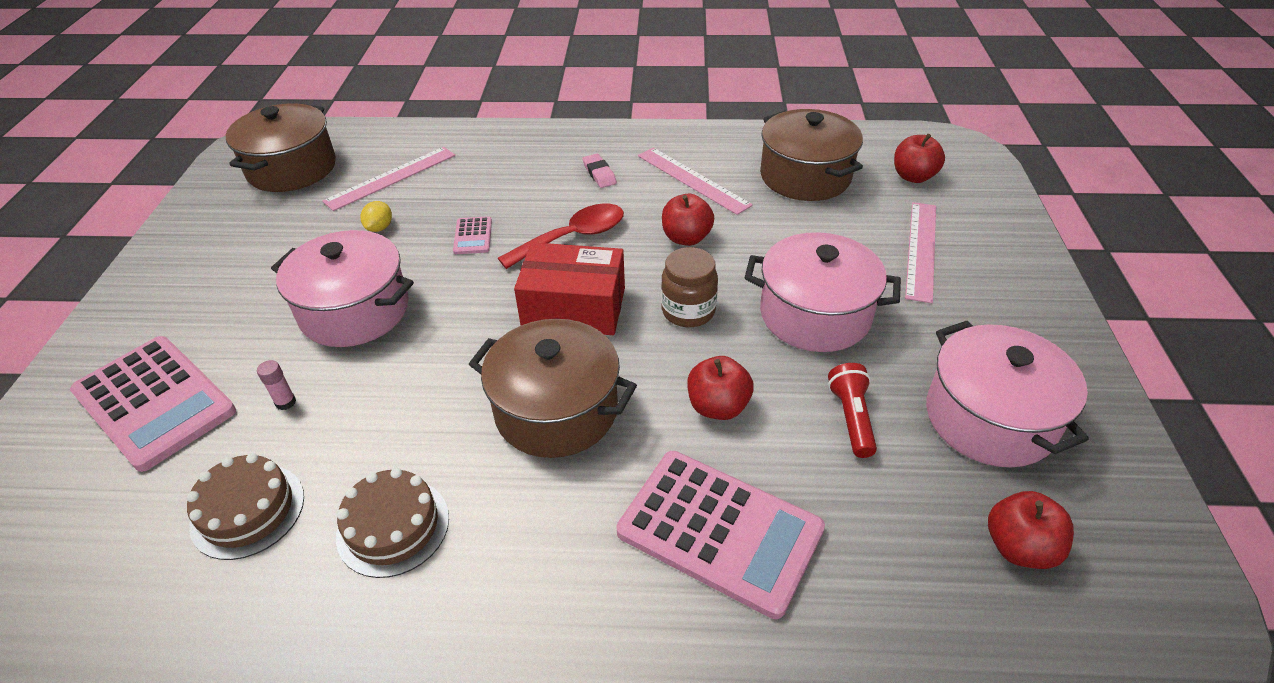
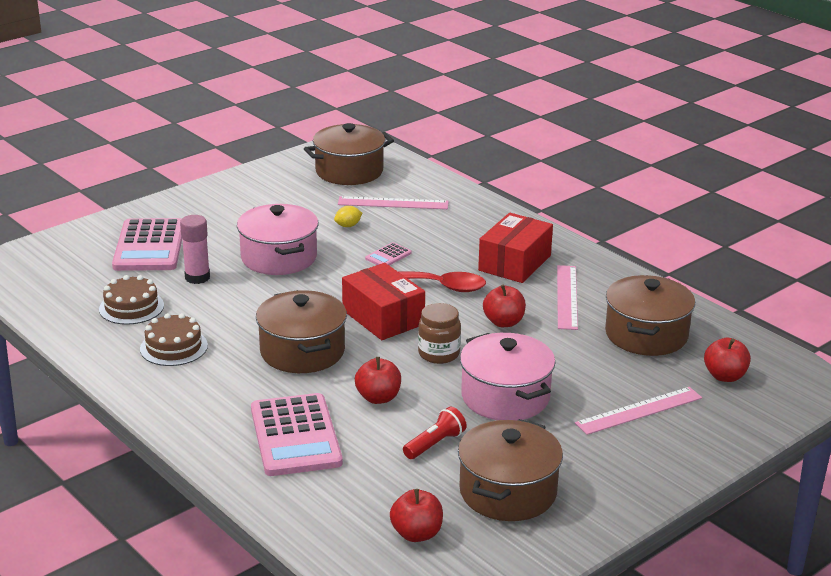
camera: 45 degrees right, 15 degrees down
pink glue stick [257,360,296,410] -> pink glue stick [180,215,210,284], size x1.95
pink eraser [582,154,617,188] -> red box [478,213,553,283]
pink pot [926,321,1089,467] -> brown pot [458,419,563,521]

